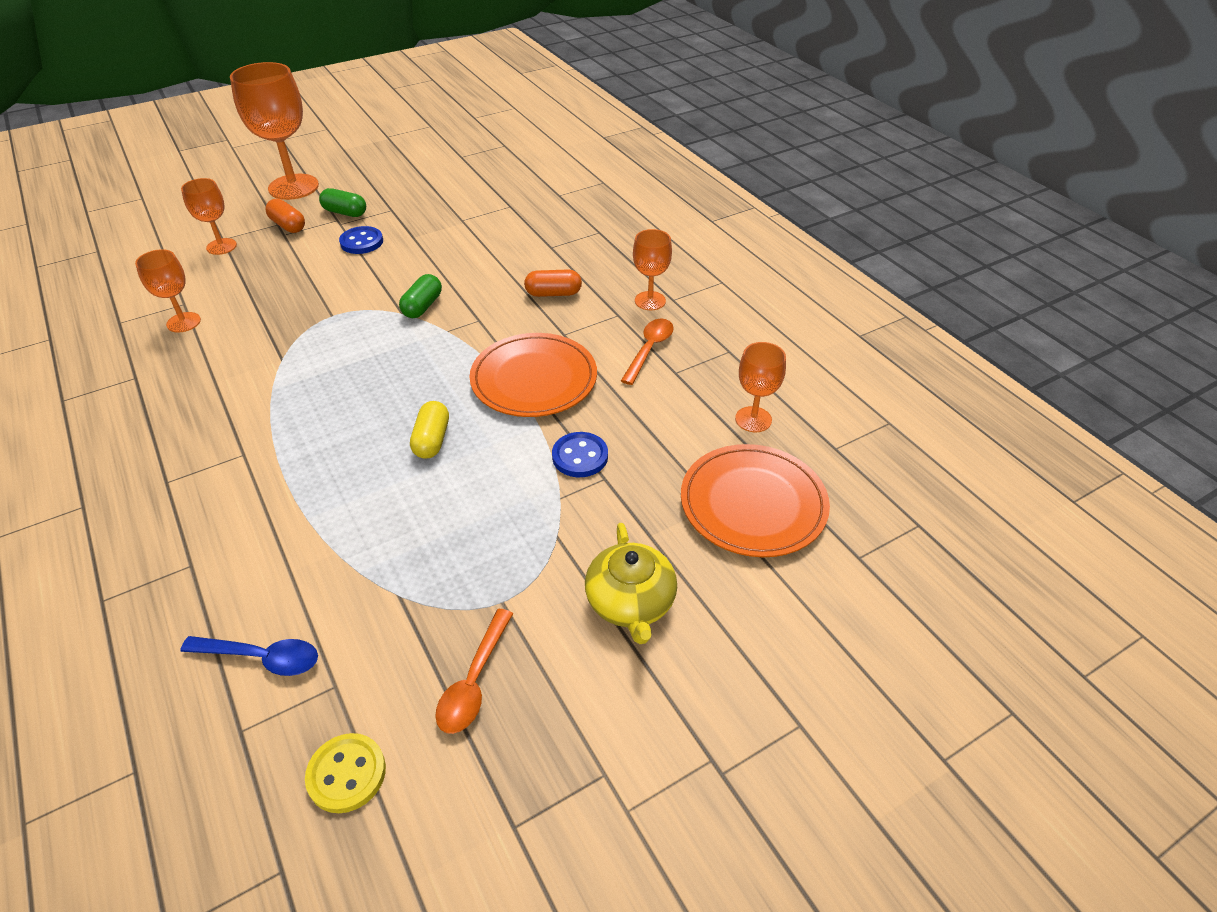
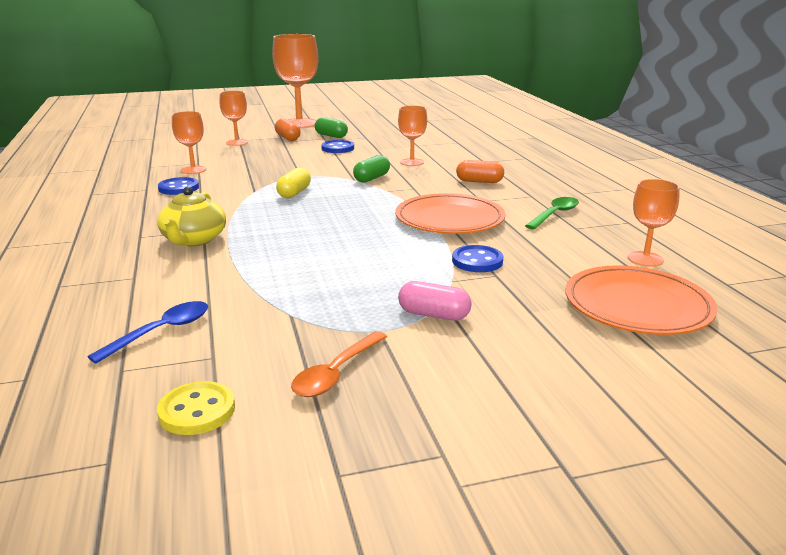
camera: 15 degrees right, 20 degrees down
blue spoon [180,636,318,676] -> blue spoon turned 75 degrees counterclockwise [88,301,208,364]
yellow capsule [410,401,449,459] -> yellow capsule moved to [276,167,311,198]
yellow teapot [585,523,677,644] -> yellow teapot moved to [157,186,226,246]
orange spoon [621,318,673,385] -> green spoon [525,197,579,229]
orange goblet [633,229,672,310] -> orange goblet moved to [398,105,427,166]
none -> blue button [158,177,199,195]
none -> pink capsule [398,281,472,321]

